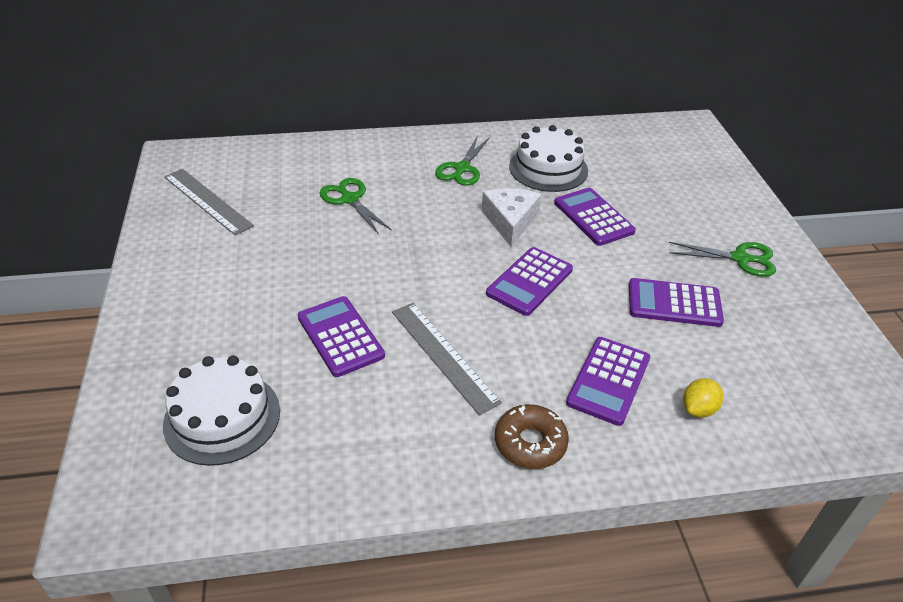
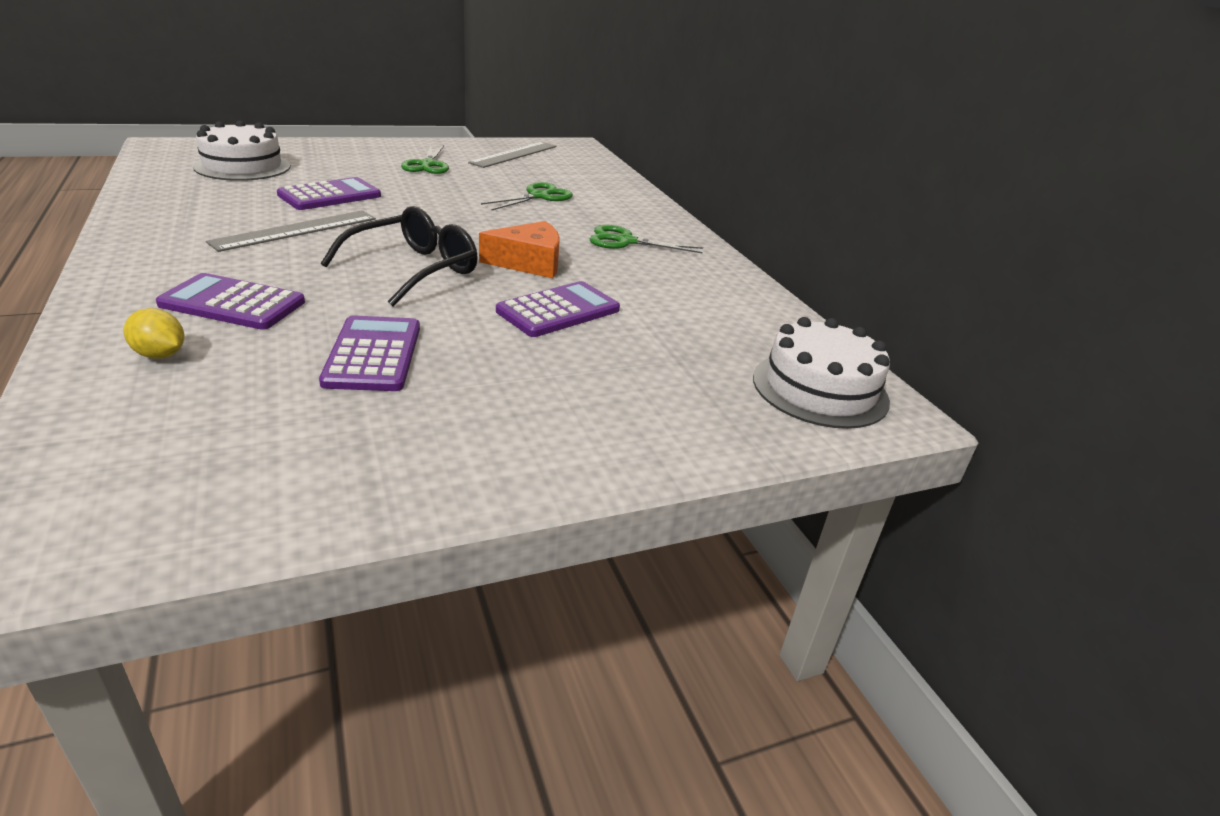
camera: 75 degrees right, 10 degrees down
white cheese [482,188,541,247] -> orange cheese [479,221,560,278]
purple calculator [486,247,573,316] -> black glasses [321,206,478,306]
brown donut [495,404,569,469] -> none
white cake [509,125,588,192] -> white cake moved to [753,317,890,429]
green scissors [669,242,776,277] -> green scissors moved to [401,145,449,174]

